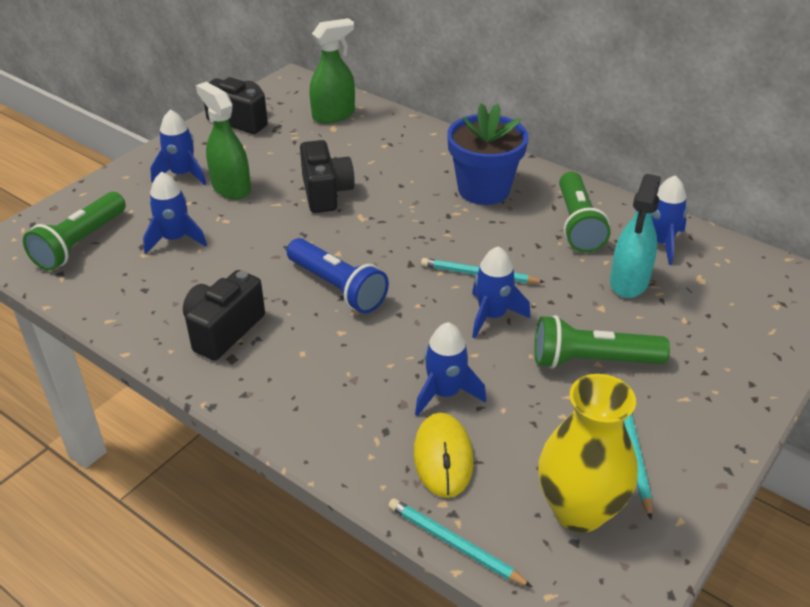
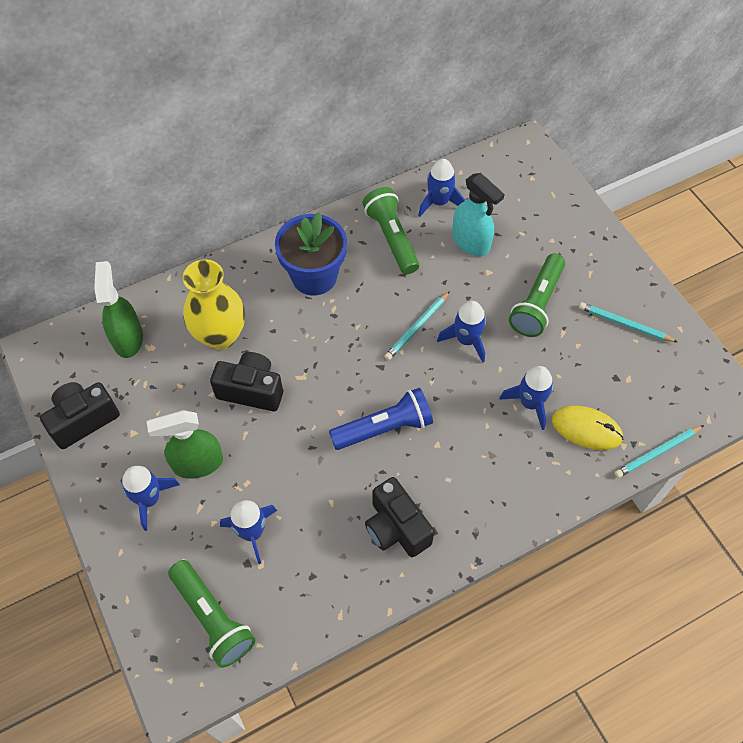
camera: 65 degrees left, 20 degrees up
yellow vase [538,374,638,532] -> yellow vase moved to [183,259,245,350]
green flashlight [559,172,611,253] -> green flashlight turned 135 degrees counterclockwise [362,187,419,274]

